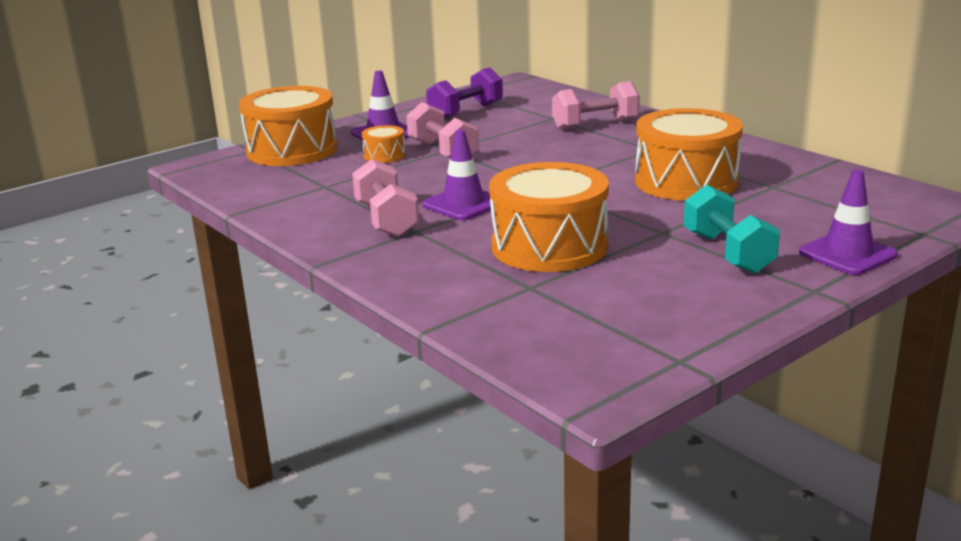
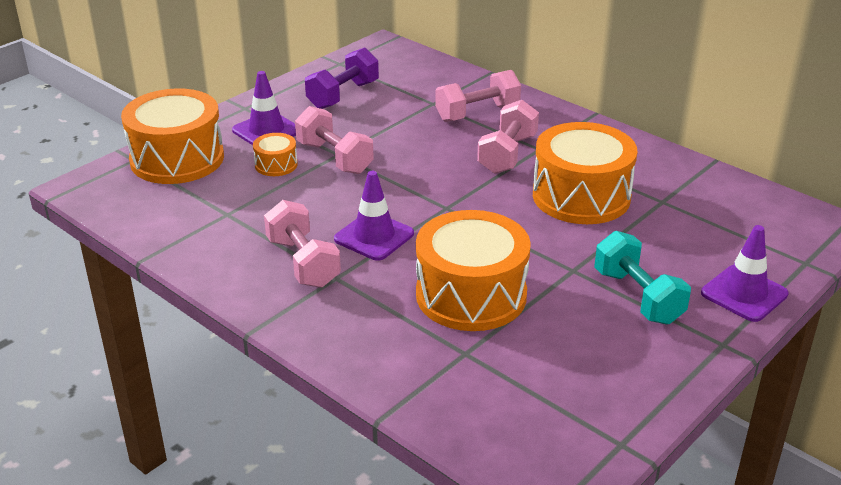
camera: 10 degrees left, 10 degrees up
none -> pink dumbbell [477,100,539,174]

